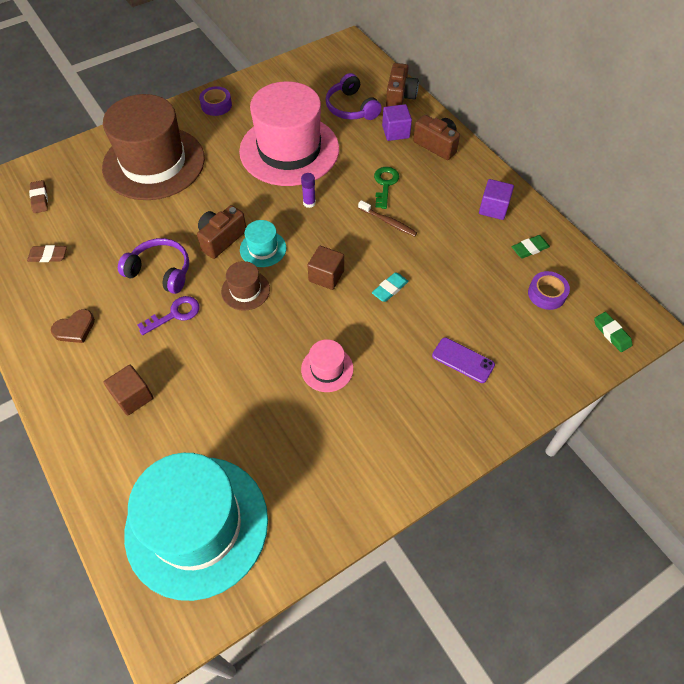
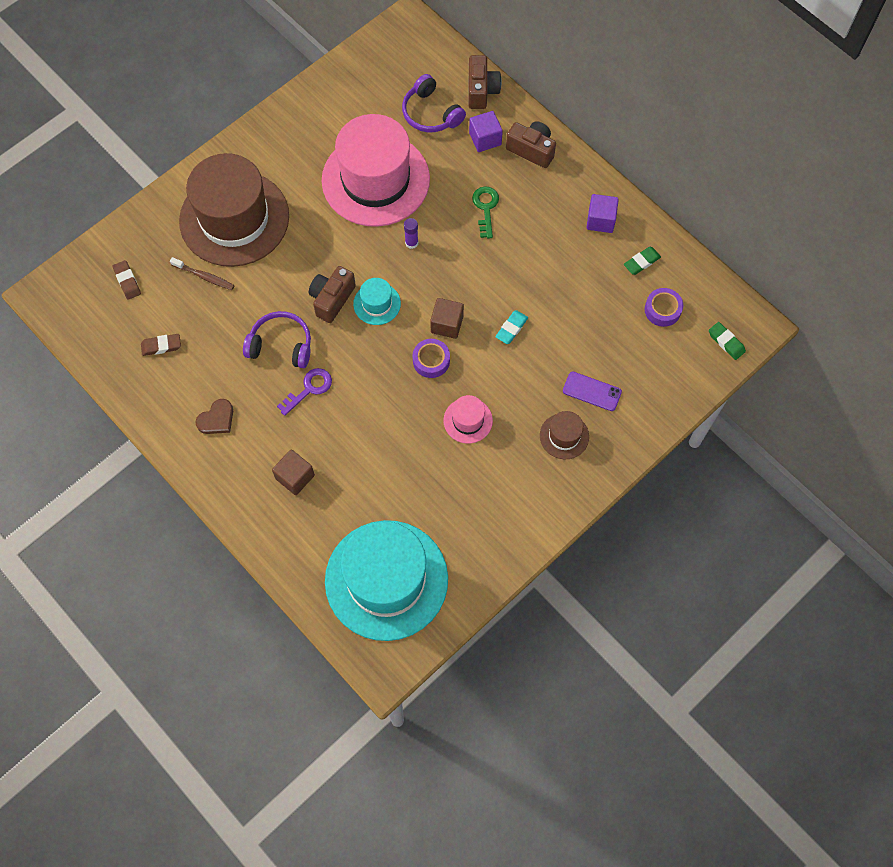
camera: 10 degrees left, 10 degrees up
purple tape [199,86,232,116] -> purple tape moved to [413,339,450,378]
brown hat [221,261,270,311] -> brown hat moved to [540,411,589,459]
brown toothbrush [358,200,417,237] -> brown toothbrush moved to [170,257,234,290]

